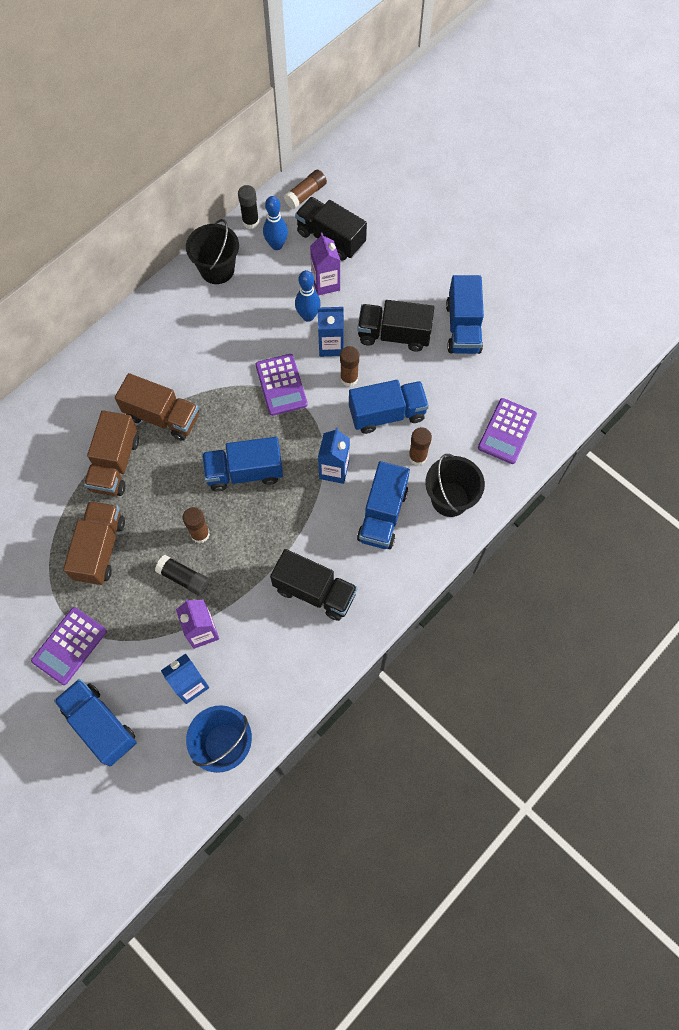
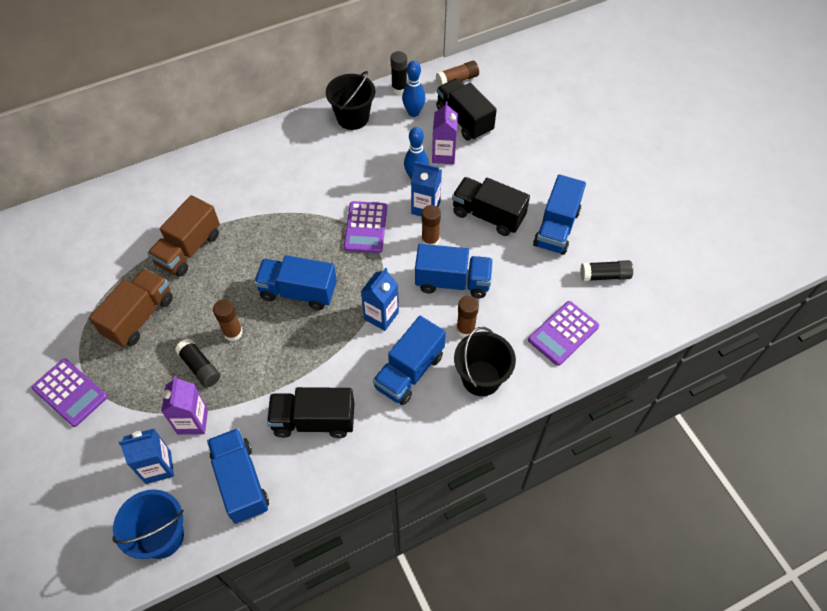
camera: 20 degrees right, 10 degrees down
purple calculator [31,607,107,685] -> purple calculator turned 105 degrees counterclockwise [32,359,107,427]
blue truck [54,679,136,766] -> blue truck moved to [207,428,269,524]
brown truck [115,373,199,441] -> none
black truck [270,549,358,621] -> black truck turned 135 degrees clockwise [267,387,354,438]
none -> black glue stick [580,260,633,281]

